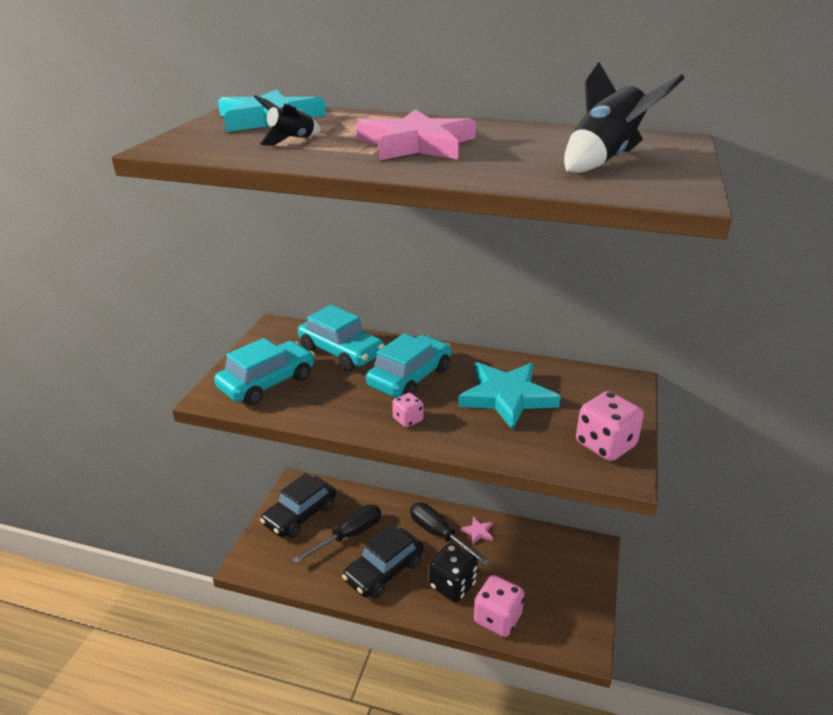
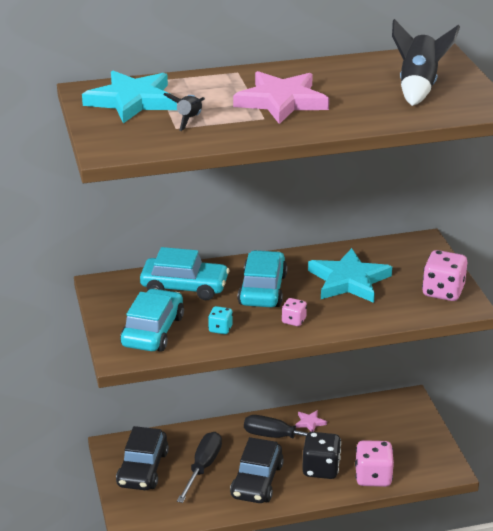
camera: 30 degrees left, 0 degrees up
none -> turquoise dice [208,306,233,334]

